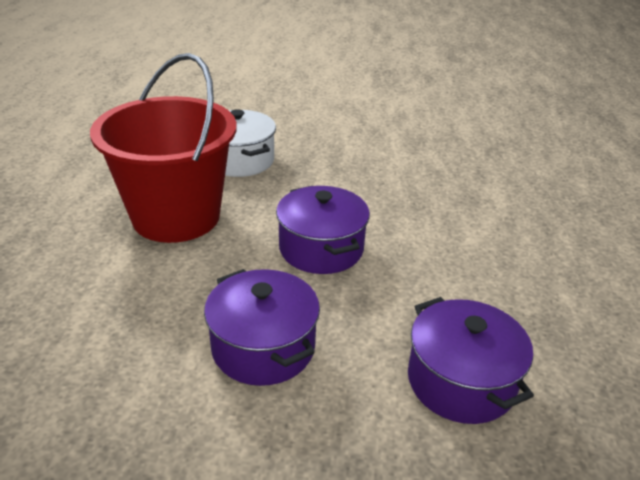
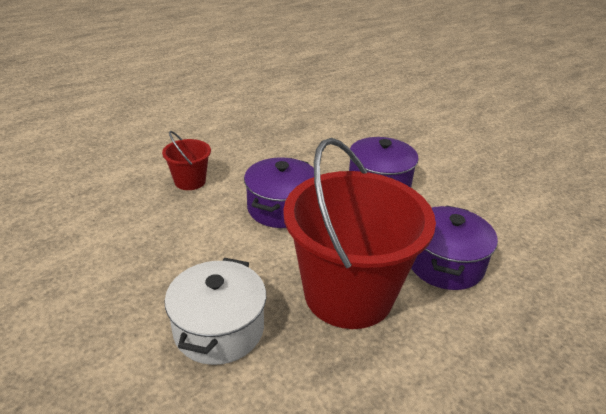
camera: 135 degrees left, 0 degrees up
purple pot [408,297,534,424] -> purple pot moved to [411,205,498,290]
none -> red bucket [162,131,211,190]

